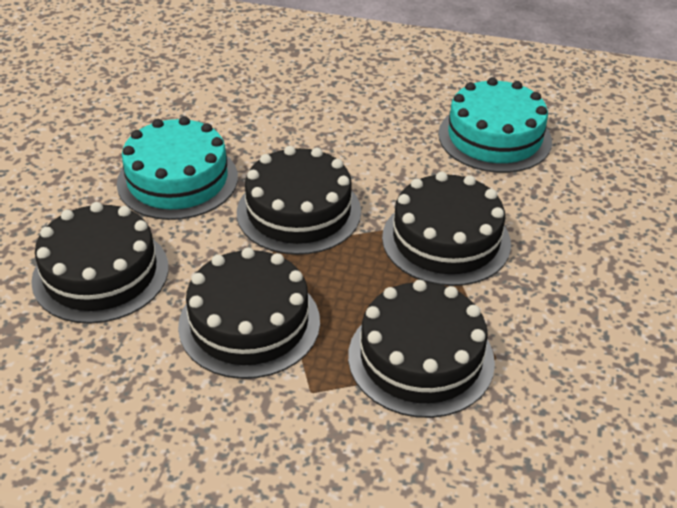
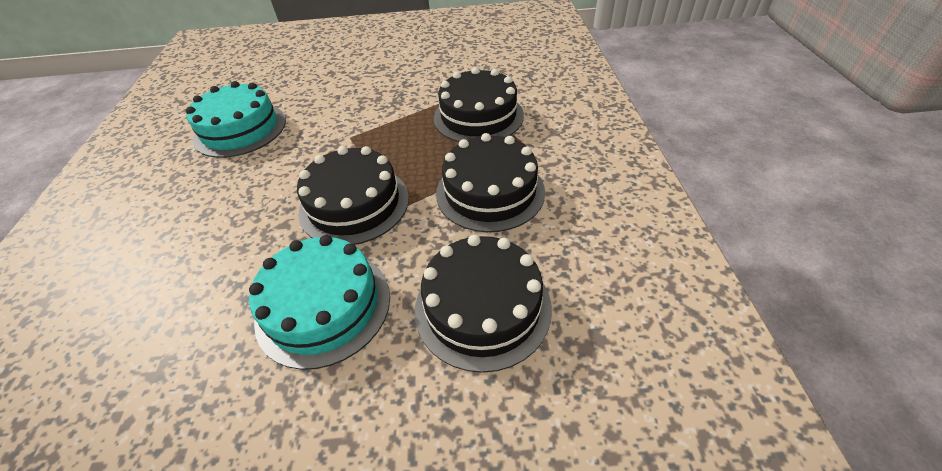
camera: 105 degrees left, 5 degrees up
black cake [382,172,511,286] -> none

